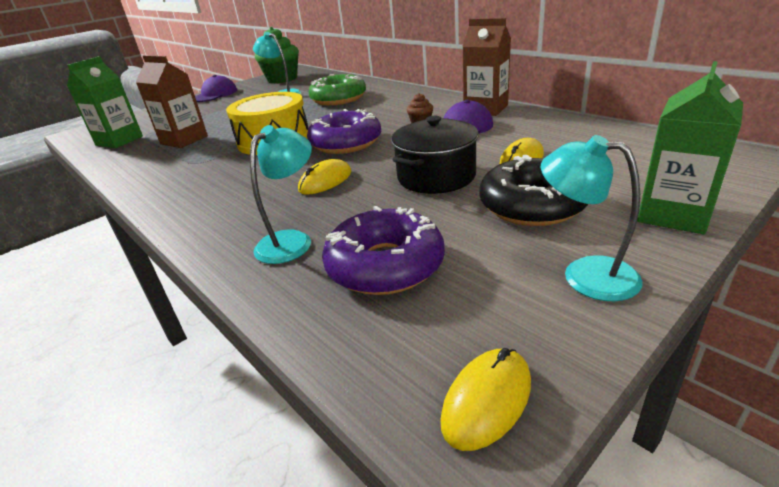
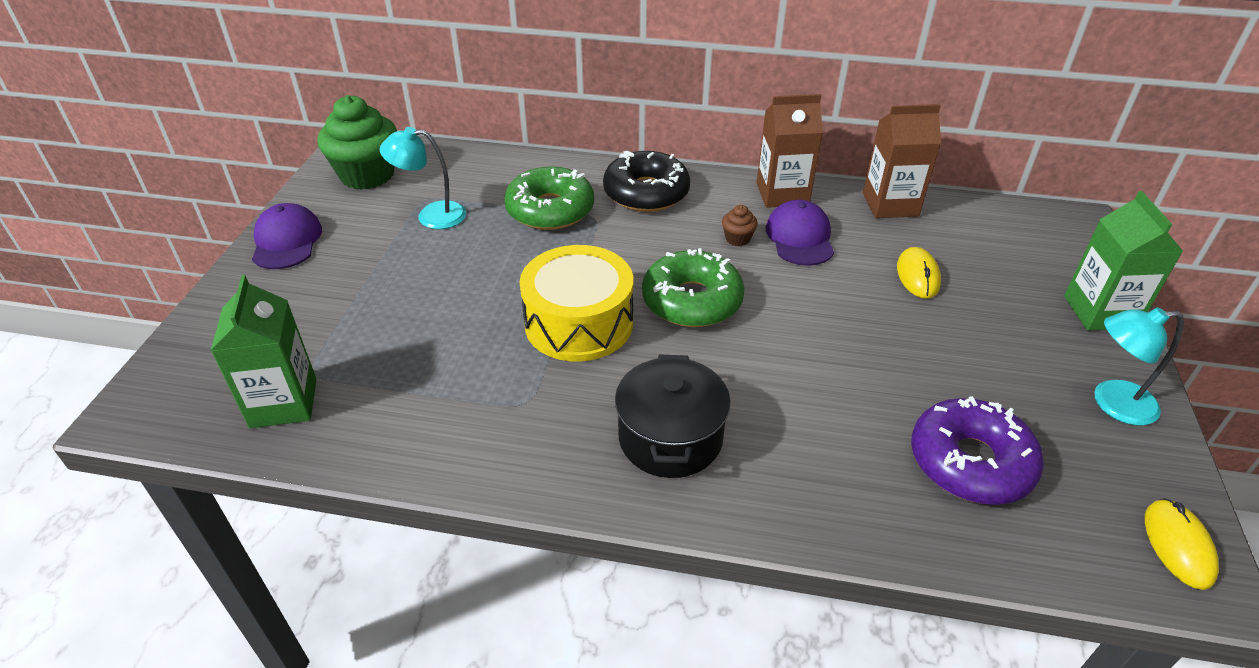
camera: 40 degrees left, 10 degrees up
brown carton [136,55,208,148] -> brown carton moved to [863,104,941,218]
turquoise lamp [250,125,312,264] -> none
yellow mouse [298,159,351,195] -> none
purple donut [307,109,381,154] -> green donut [642,248,745,327]
black pot [391,116,479,194] -> black pot moved to [615,354,731,478]
black donut [479,155,588,226] -> black donut moved to [603,151,690,212]

